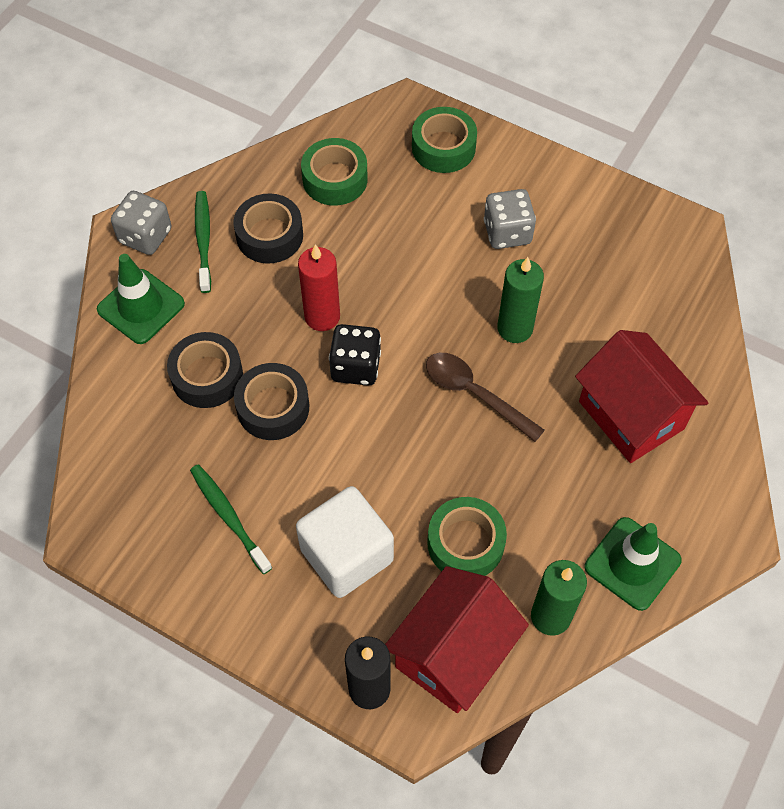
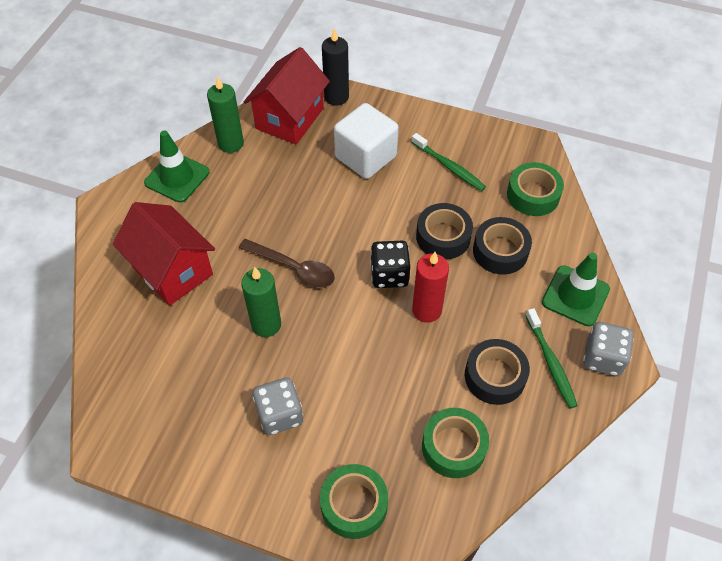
camera: 170 degrees right, 5 degrees down
green tape [427,497,507,576] -> green tape moved to [507,162,564,216]

